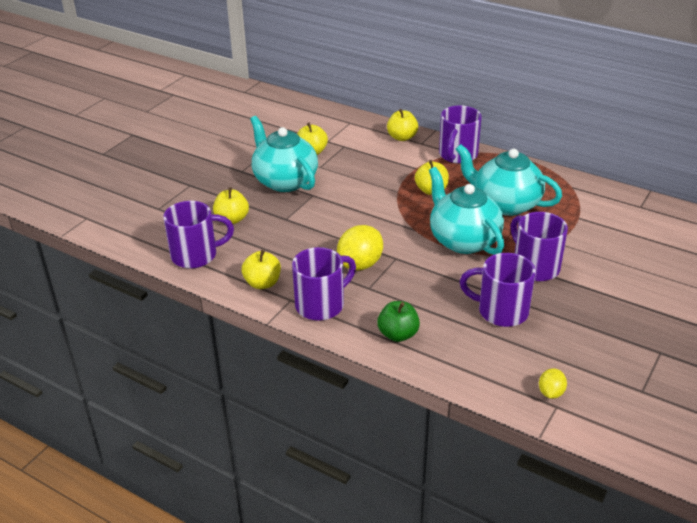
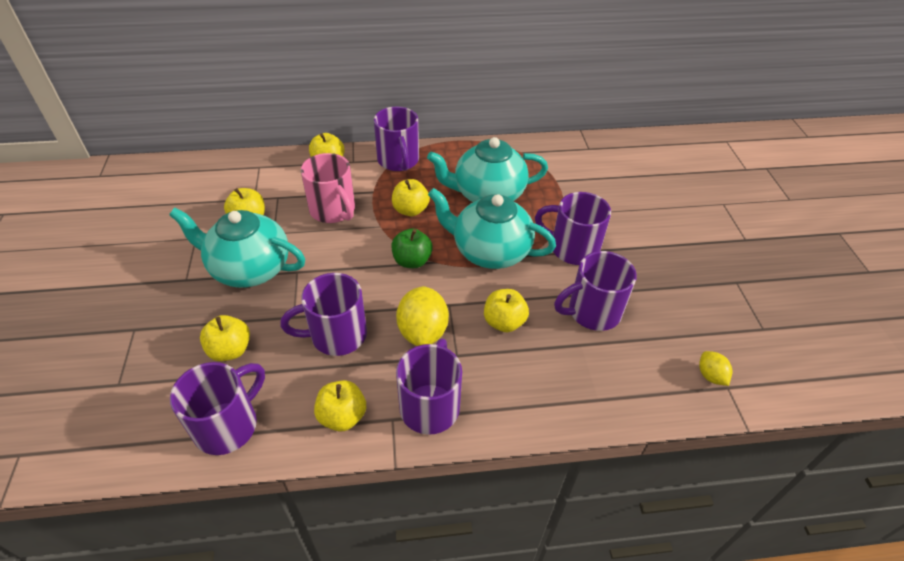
camera: 40 degrees left, 10 degrees up
green apple [377,301,420,342] -> green apple moved to [391,228,433,268]
none -> purple mug [280,273,367,356]
none -> pink mug [301,153,355,223]
none -> yellow apple [484,289,529,332]

